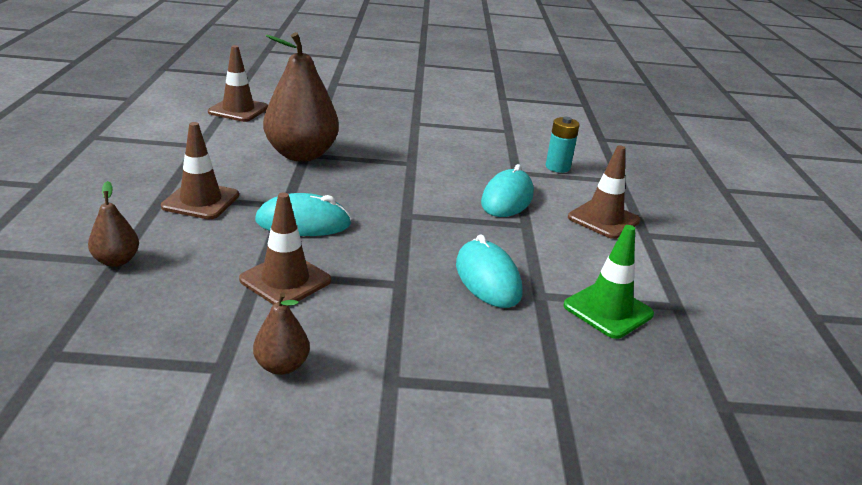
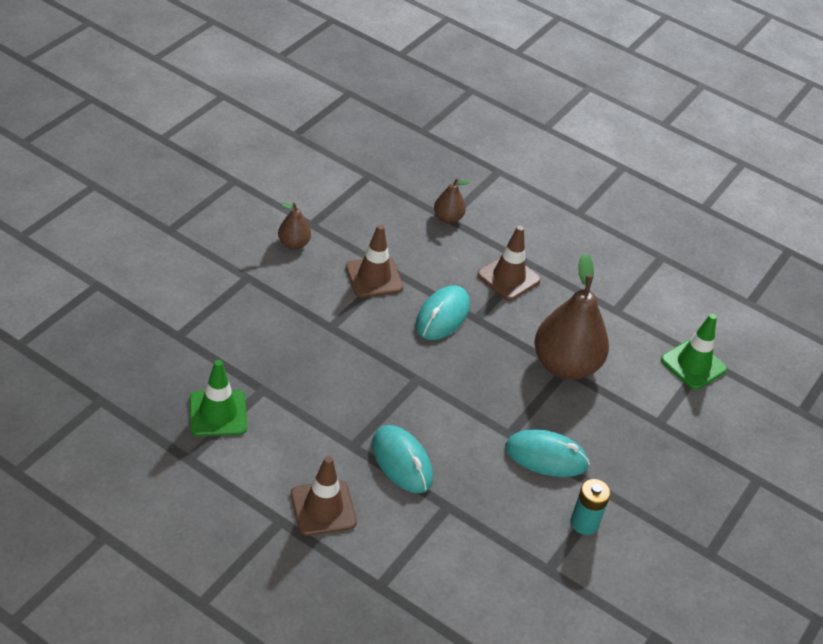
camera: 120 degrees right, 15 degrees up
brown traffic cone [208,45,268,122] -> green traffic cone [661,314,727,390]
turquoise mouse [456,234,522,308] -> turquoise mouse moved to [505,430,590,477]
turquoise battery [546,117,580,173] -> turquoise battery moved to [571,479,611,535]

